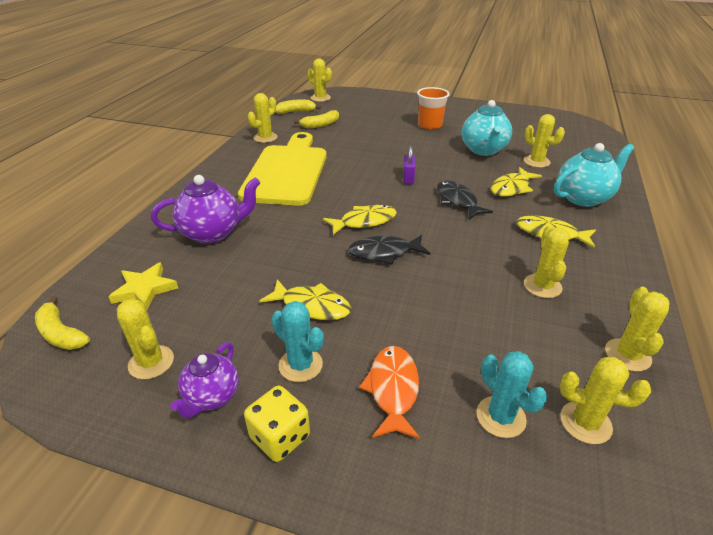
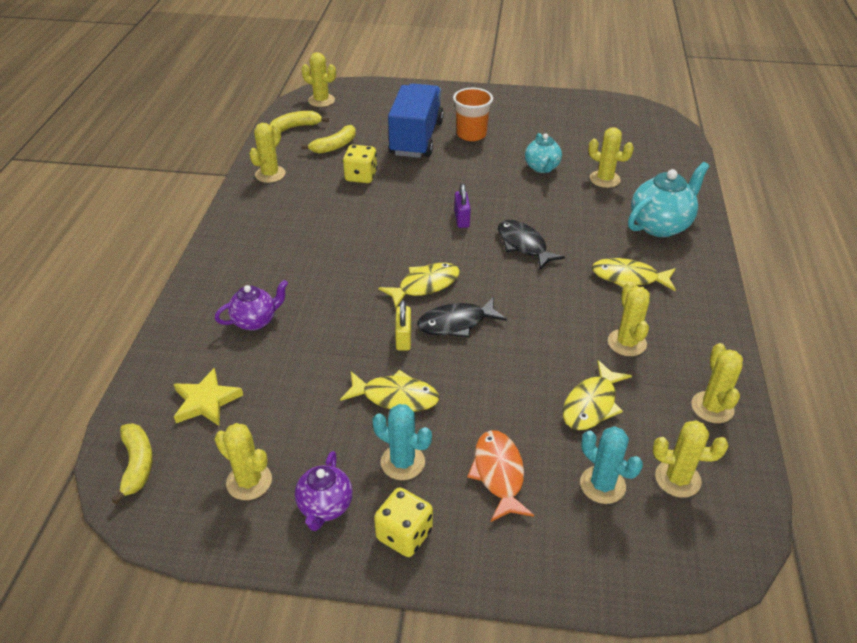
camera: 10 degrees left, 5 degrees up
yellow banana [35,296,90,350] -> yellow banana turned 135 degrees counterclockwise [111,423,153,505]
purple teapot [151,175,260,244] -> purple teapot [215,280,288,331], size x0.63
yellow cutting board [238,132,327,206] -> none
turquoise teapot [462,100,512,156] -> turquoise teapot [525,133,562,173], size x0.63
yellow fish [491,167,542,197] -> yellow fish moved to [563,360,632,430]
none -> yellow dice [343,145,377,183]
none -> blue truck [388,83,444,158]
none -> yellow padlock [395,300,411,351]

